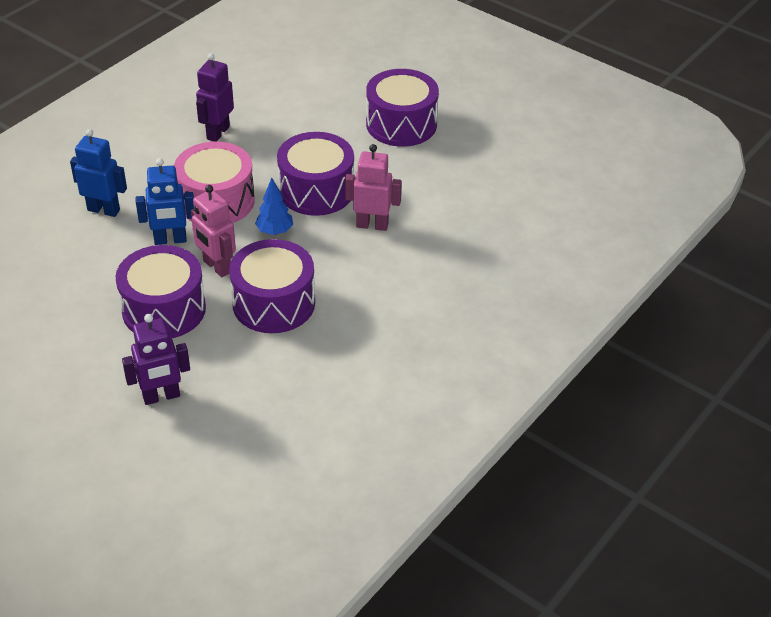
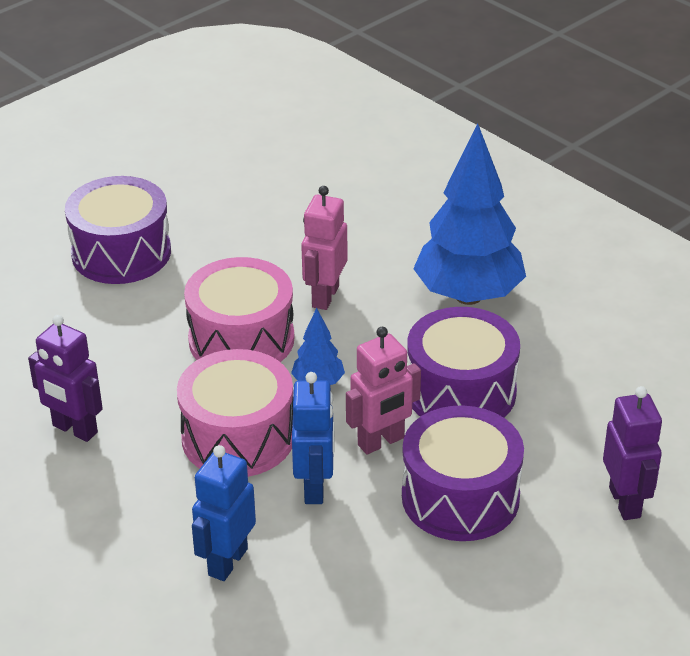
camera: 80 degrees left, 5 degrees down
purple drum [277,132,354,216] -> pink drum [184,257,294,362]
none -> blue tree [413,124,526,305]

